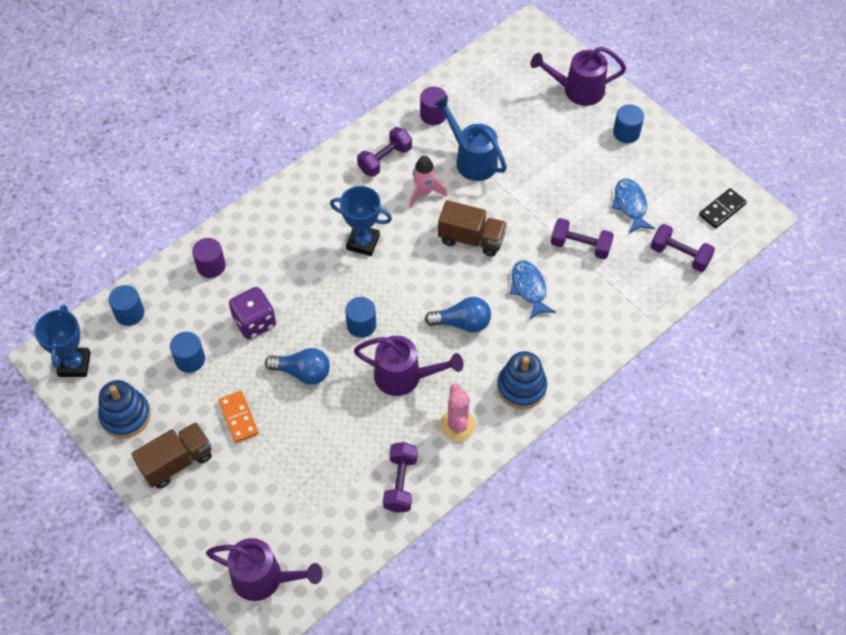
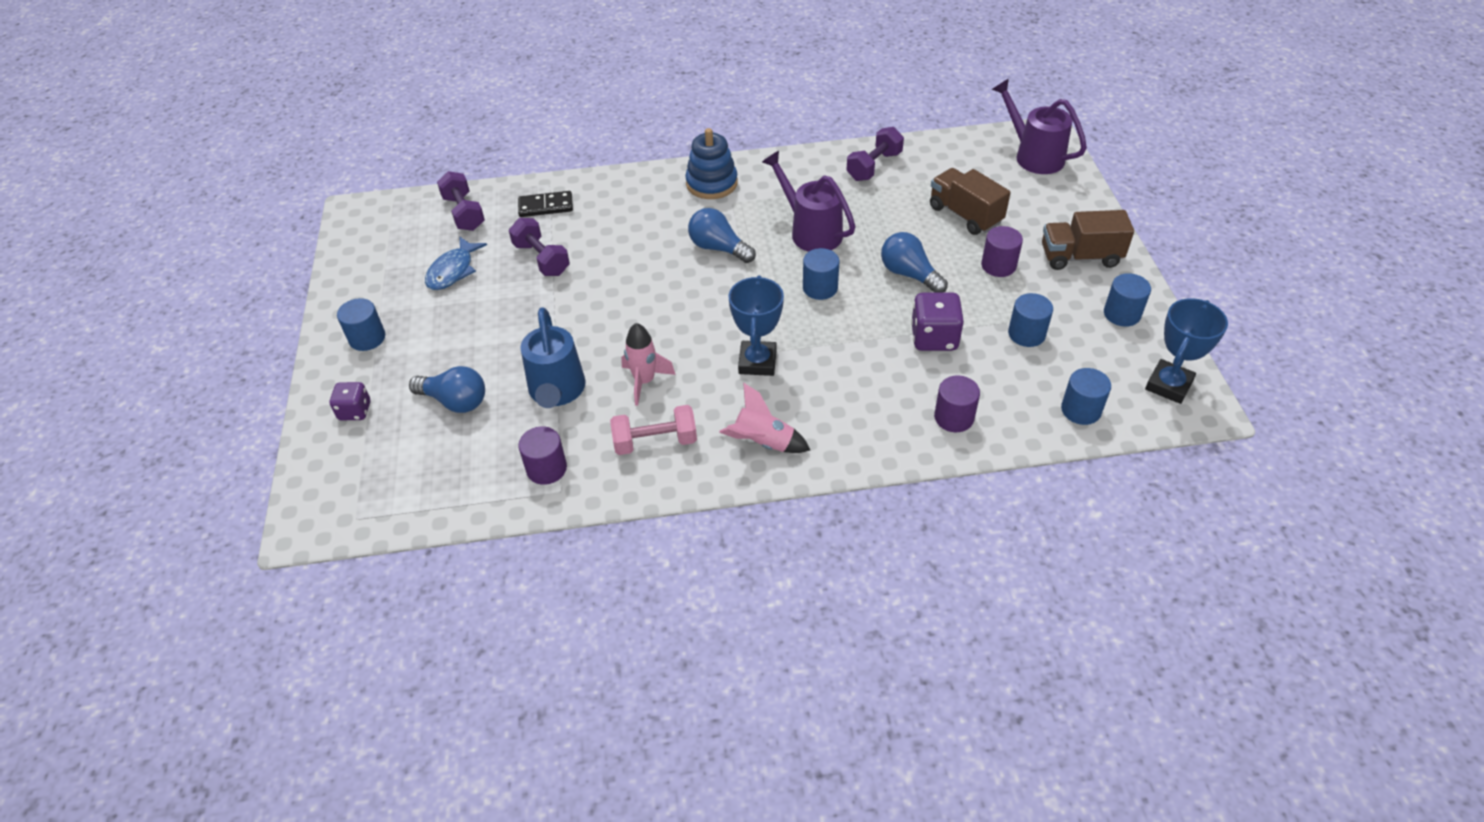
camera: 145 degrees left, 10 degrees down
blue stacking toy [98,380,151,438] -> blue cylinder [1104,273,1151,327]
orange domino [218,391,259,443] -> purple cylinder [981,226,1023,277]
blue trophy [330,186,392,256] -> blue trophy turned 45 degrees clockwise [729,275,784,376]
purple dumbbell [357,127,412,177] -> pink dumbbell [610,405,697,455]
brown truck [438,200,507,257] -> brown truck moved to [930,168,1011,235]
pink cactus [440,384,476,441] -> none
blue fish [510,261,556,320] -> none
purple watering can [530,46,626,106] -> purple dice [330,382,370,420]
black domino [699,188,747,229] -> black domino moved to [518,191,573,217]
none -> blue light bulb [409,366,485,413]
none -> pink rocket [719,383,810,453]

